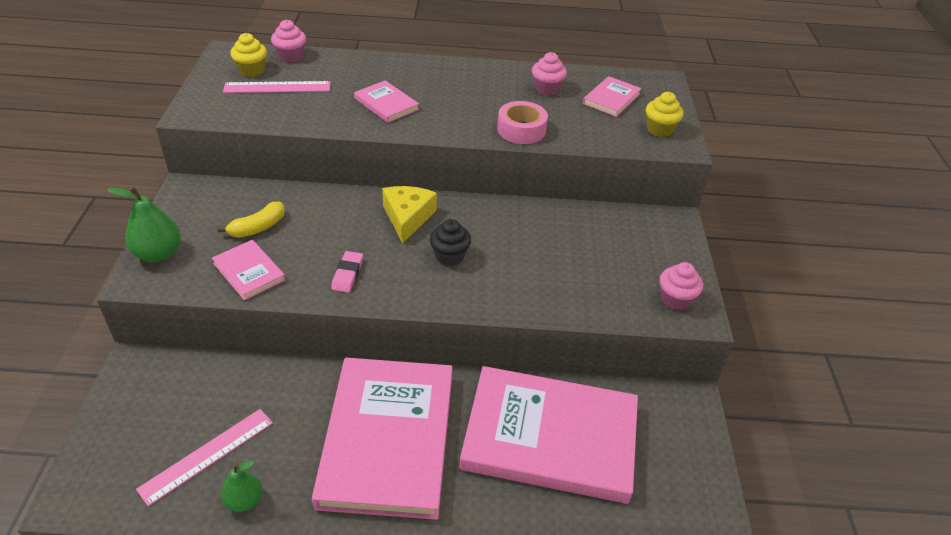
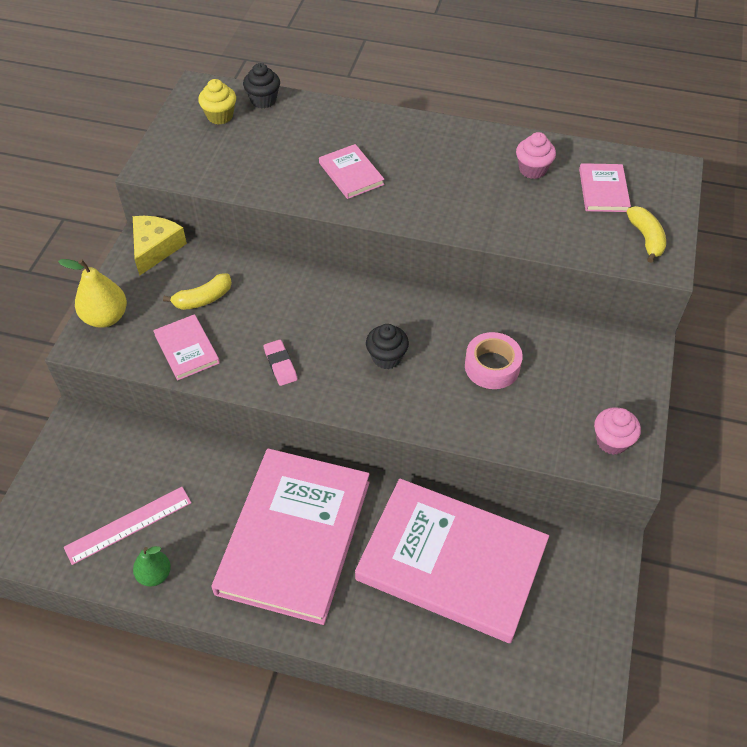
camera: 15 degrees right, 10 degrees up
green pear [107,186,181,262] -> yellow pear [58,259,127,328]
pink ruler [223,81,331,93] -> none
pink cupcake [271,19,306,63] -> black cupcake [243,63,280,108]
pink eraser [331,251,363,293] -> pink eraser turned 45 degrees counterclockwise [264,340,297,386]
yellow cheese [382,186,437,244] -> yellow cheese moved to [133,216,187,276]
pink tape [497,101,548,144] -> pink tape moved to [465,332,523,389]
pink book [583,76,642,117] -> pink book turned 45 degrees counterclockwise [579,163,631,212]
yellow cupcake [646,92,684,137] -> yellow banana [626,206,666,263]

